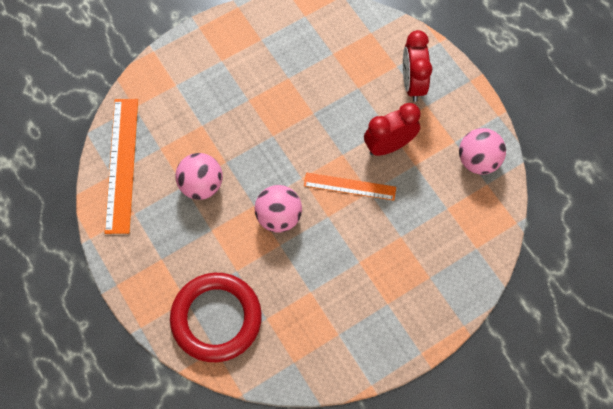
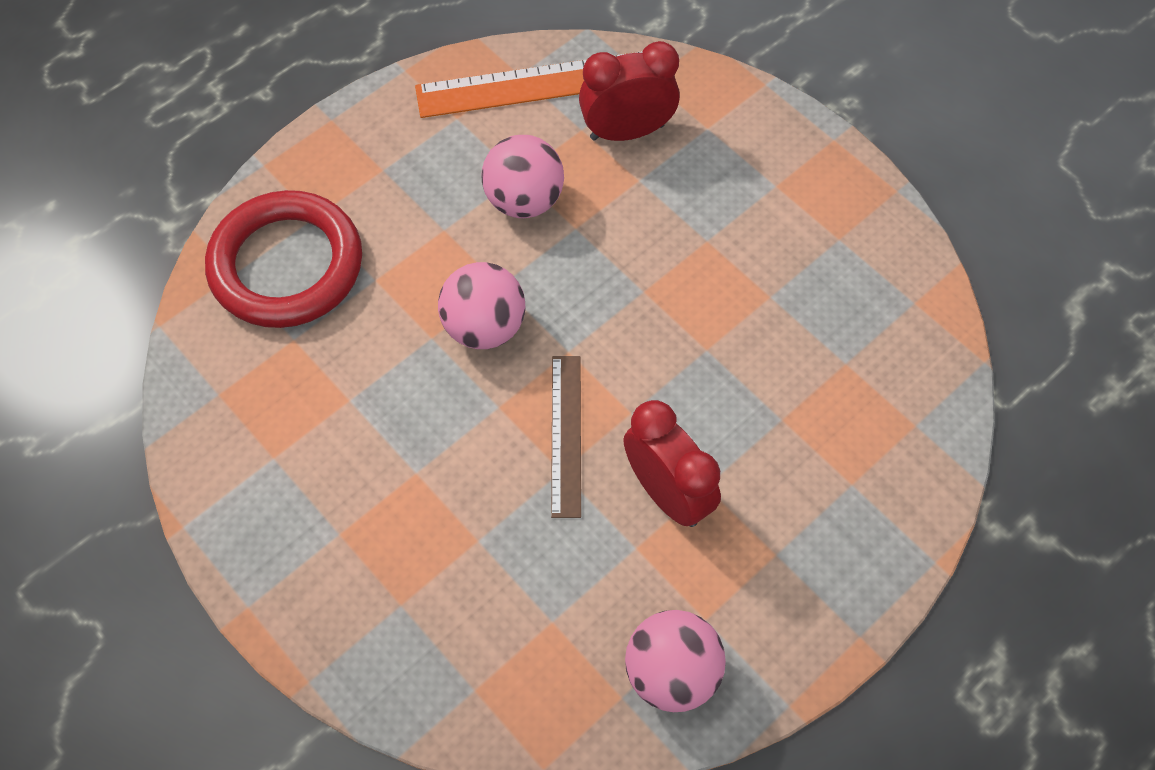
camera: 80 degrees right, 5 degrees down
orange ruler [304,172,396,201] -> brown ruler [551,356,581,518]
red clock [403,30,432,102] -> red clock moved to [579,41,680,141]

